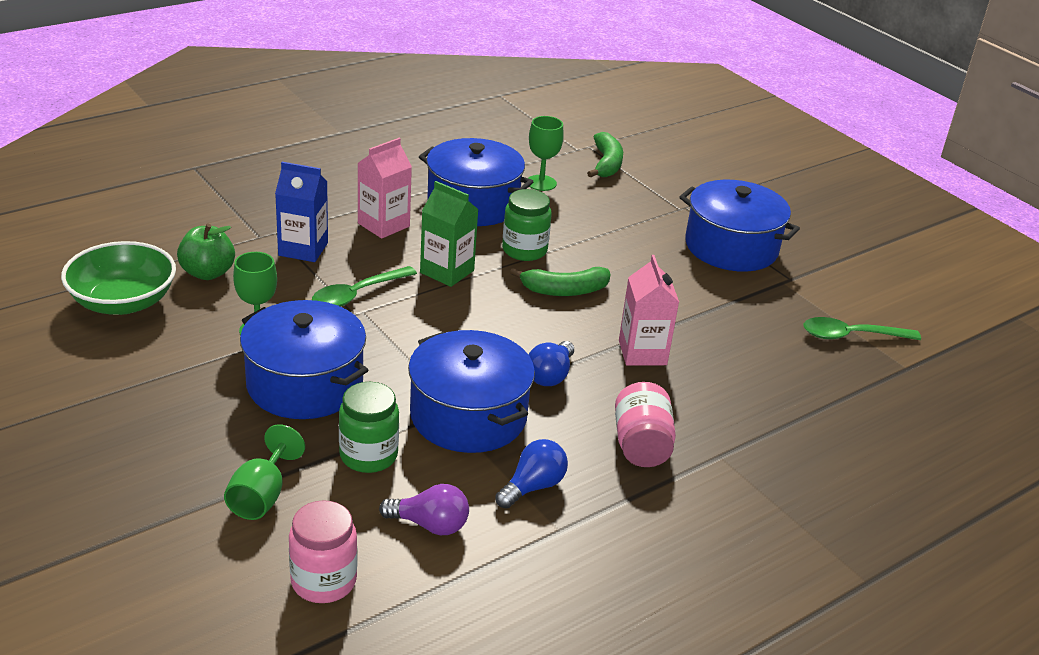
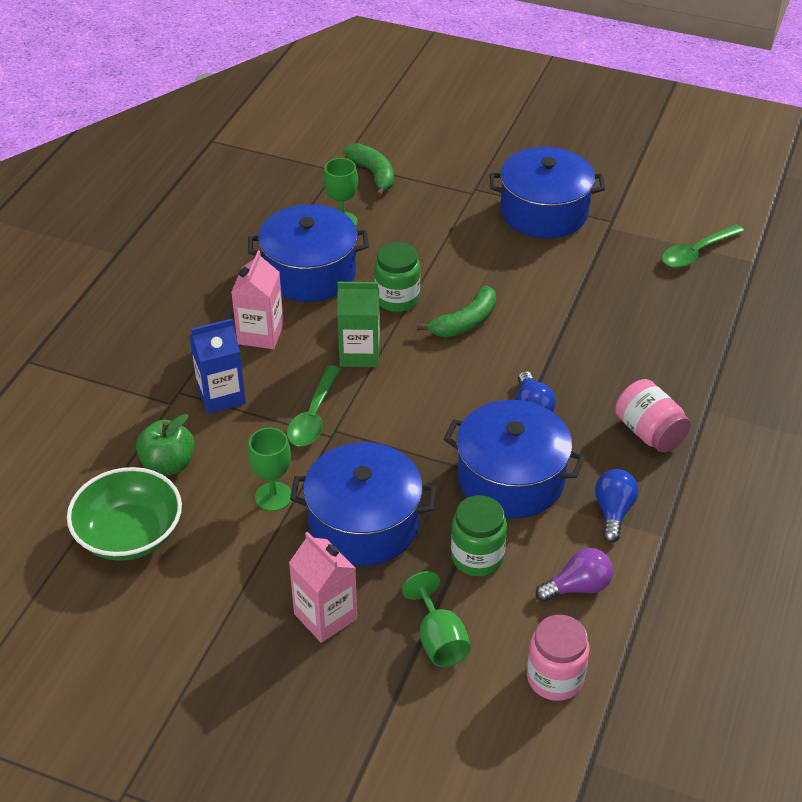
camera: 30 degrees left, 10 degrees up
pink carton [619,255,679,366] -> pink carton moved to [289,532,357,643]

